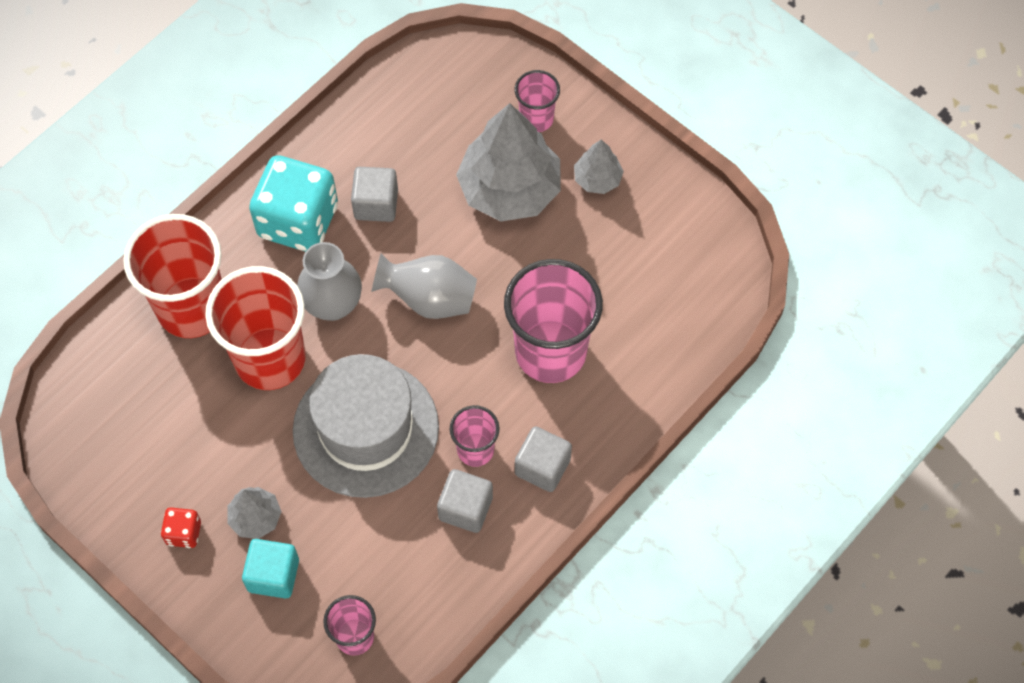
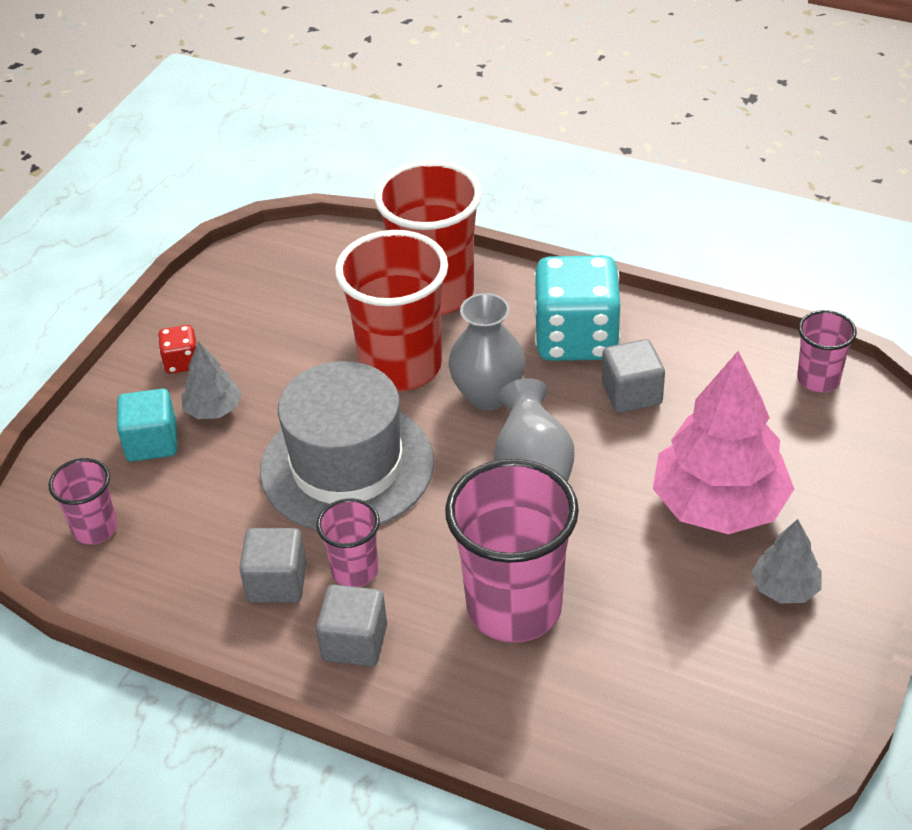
camera: 75 degrees right, 20 degrees down
grey tree [456,103,561,222] -> pink tree [653,351,794,534]
pink cup [515,70,560,132] -> pink cup moved to [797,310,857,393]

